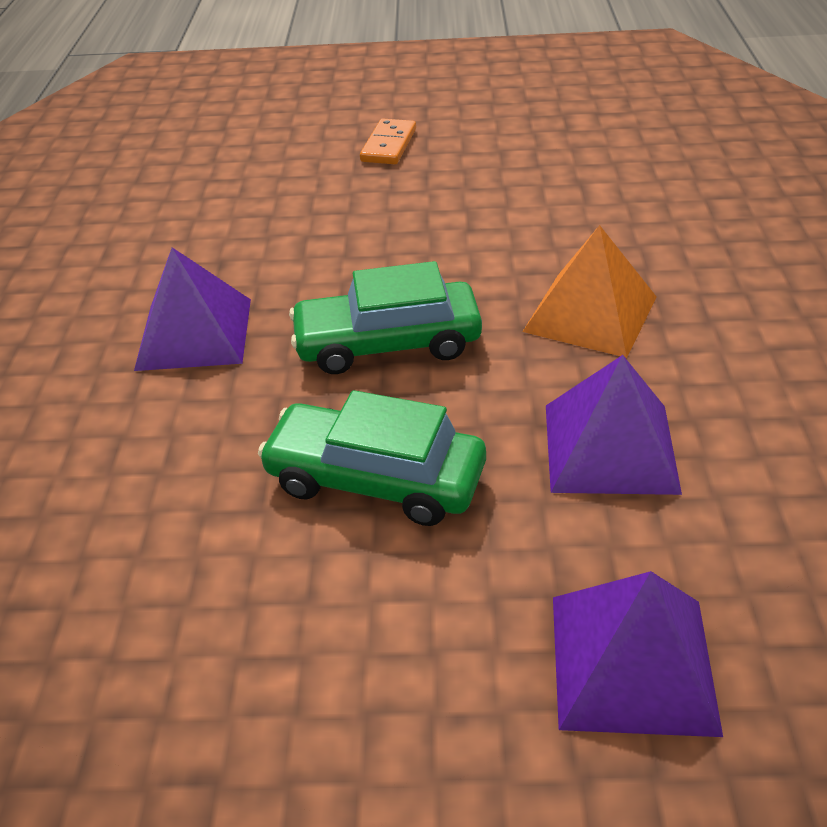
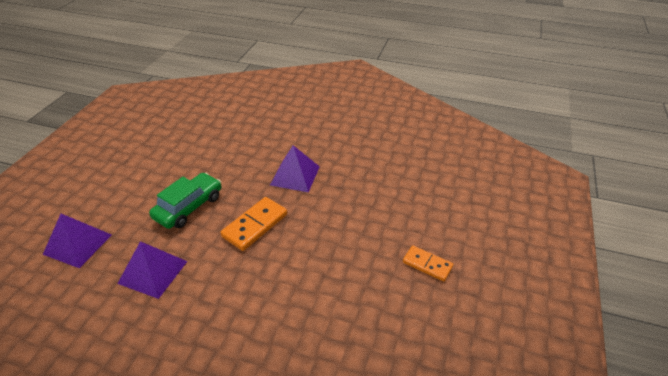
camera: 105 degrees right, 0 degrees up
green car [289,261,482,374] -> orange domino [220,197,287,251]
orange pyramid [522,225,657,358] -> none

